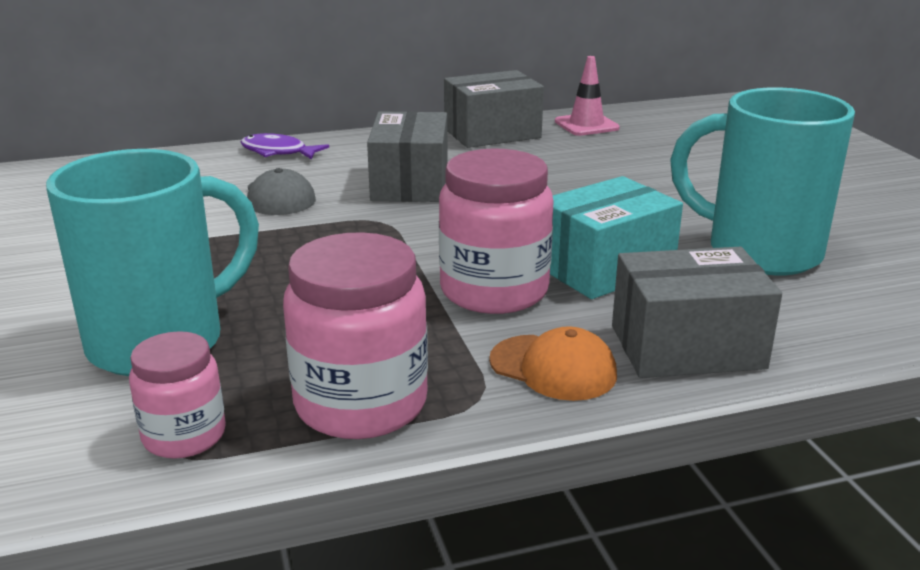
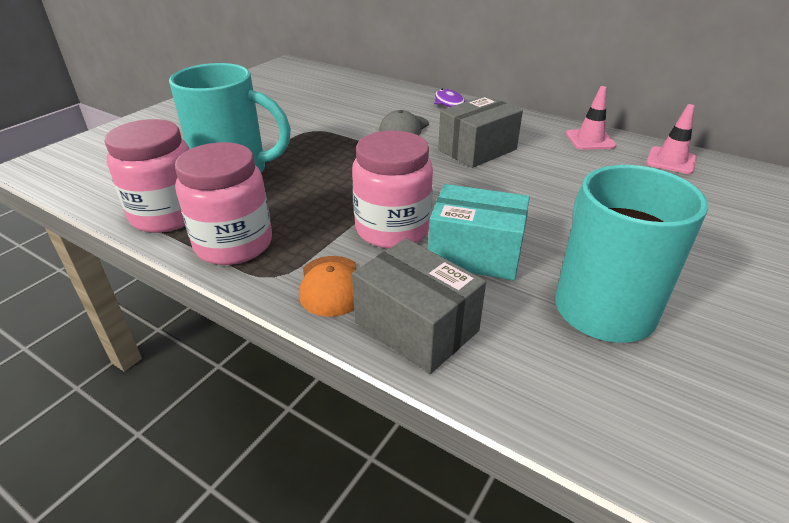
camera: 50 degrees right, 10 degrees up
pink jar [129,331,226,459] -> pink jar [104,119,189,233], size x1.70
grey box [444,70,544,148] -> pink traffic cone [566,86,616,150]

